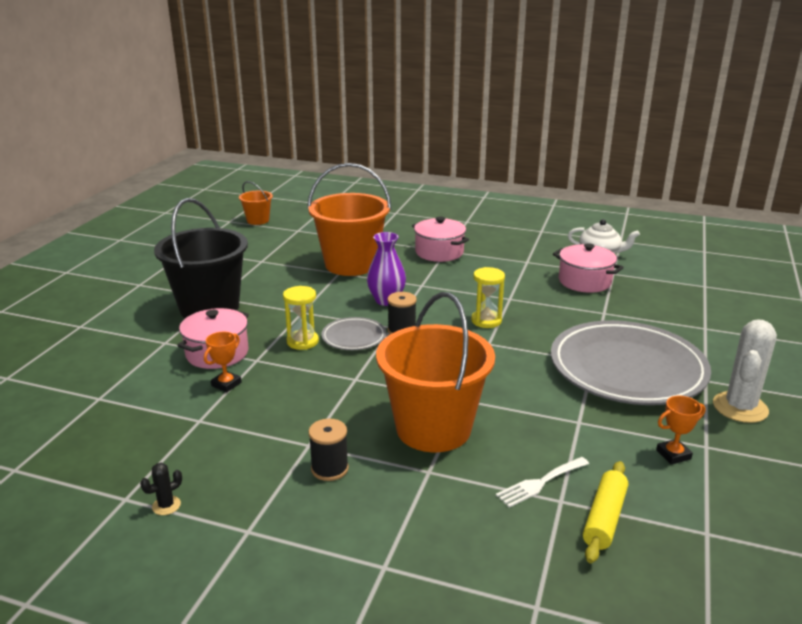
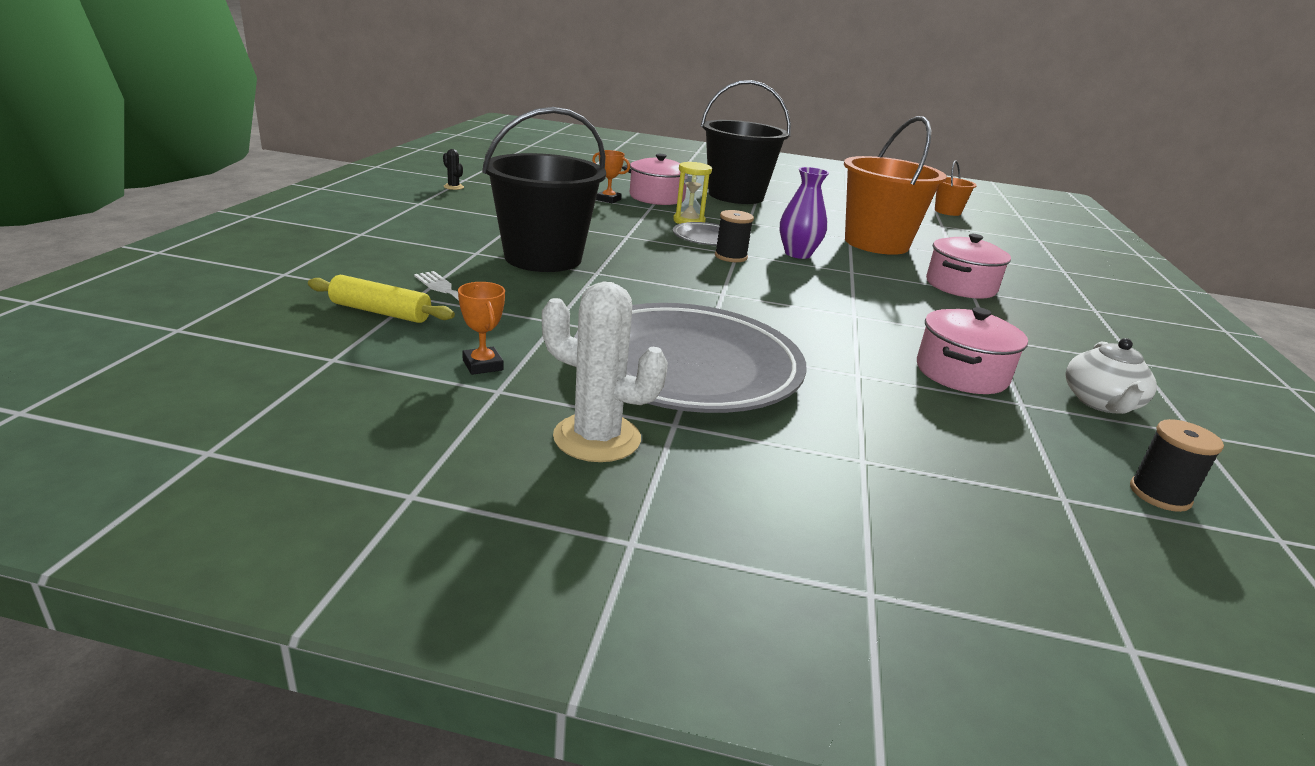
camera: 80 degrees right, 0 degrees up
black spool [308,418,349,481] -> black spool moved to [1130,419,1224,512]
orange bucket [376,292,495,452] -> black bucket [482,107,606,272]
yellow hourglass [471,267,505,328] -> none

